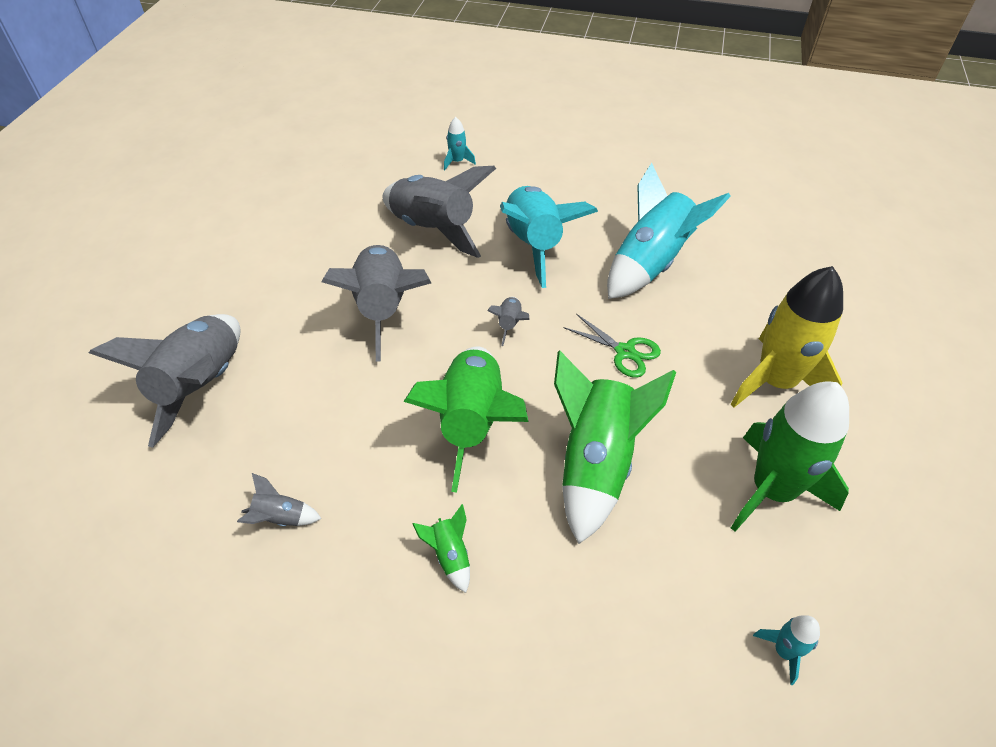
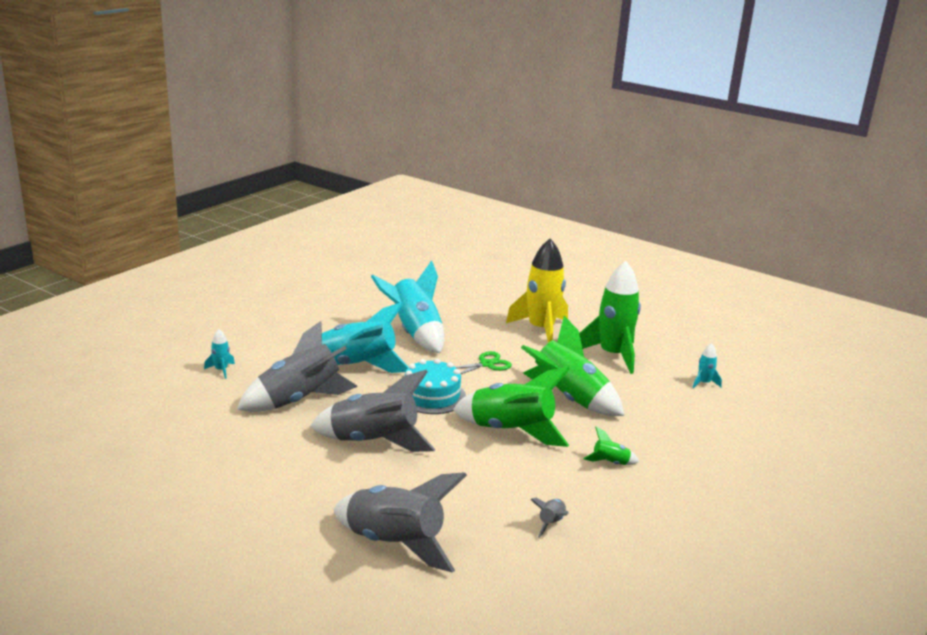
camera: 70 degrees left, 25 degrees down
grey rocket [487,297,530,346] -> turquoise cake [405,358,466,414]

